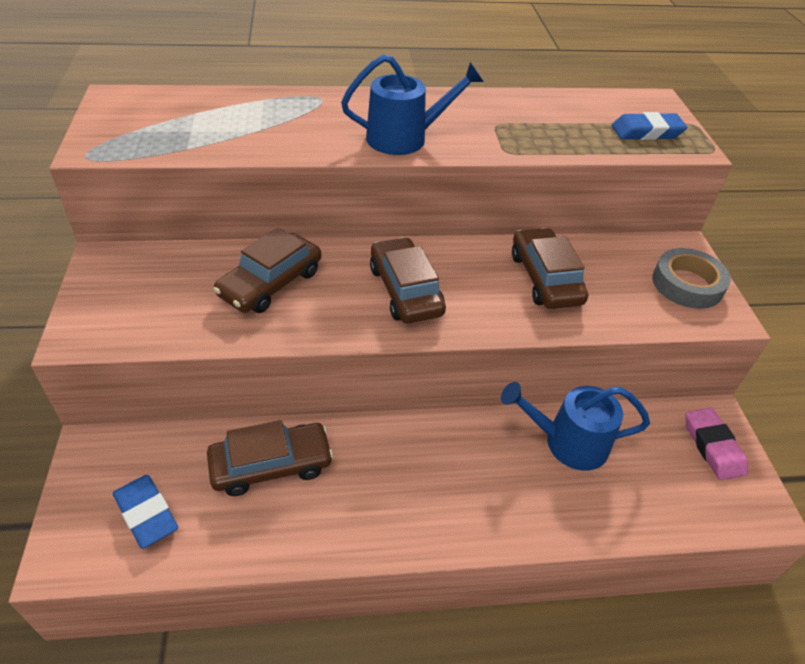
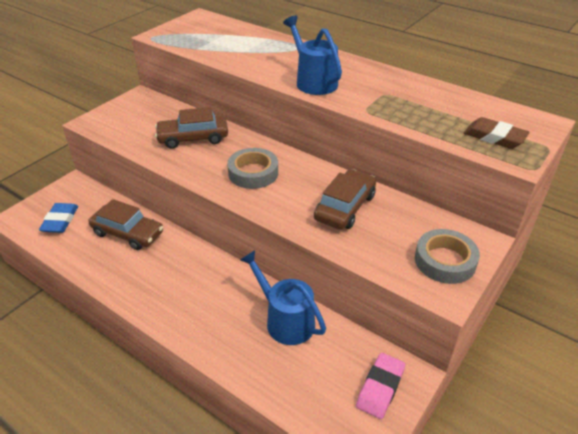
camera: 45 degrees right, 5 degrees down
blue watering can [341,54,484,155] -> blue watering can turned 150 degrees counterclockwise [283,16,342,95]
brown car [370,237,446,323] -> grey tape [227,148,278,189]
blue eraser [612,112,687,140] -> brown eraser [464,117,530,149]

